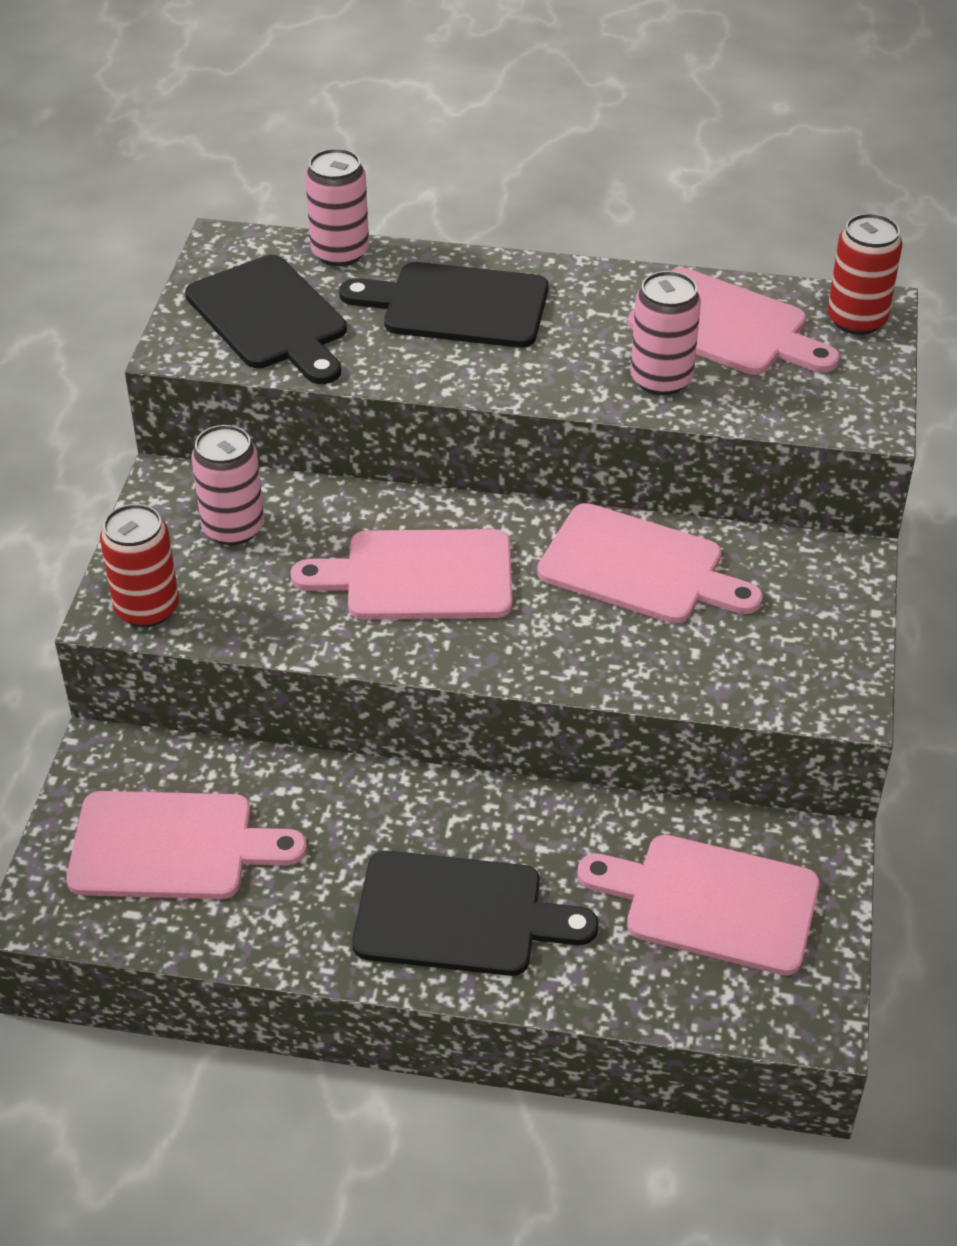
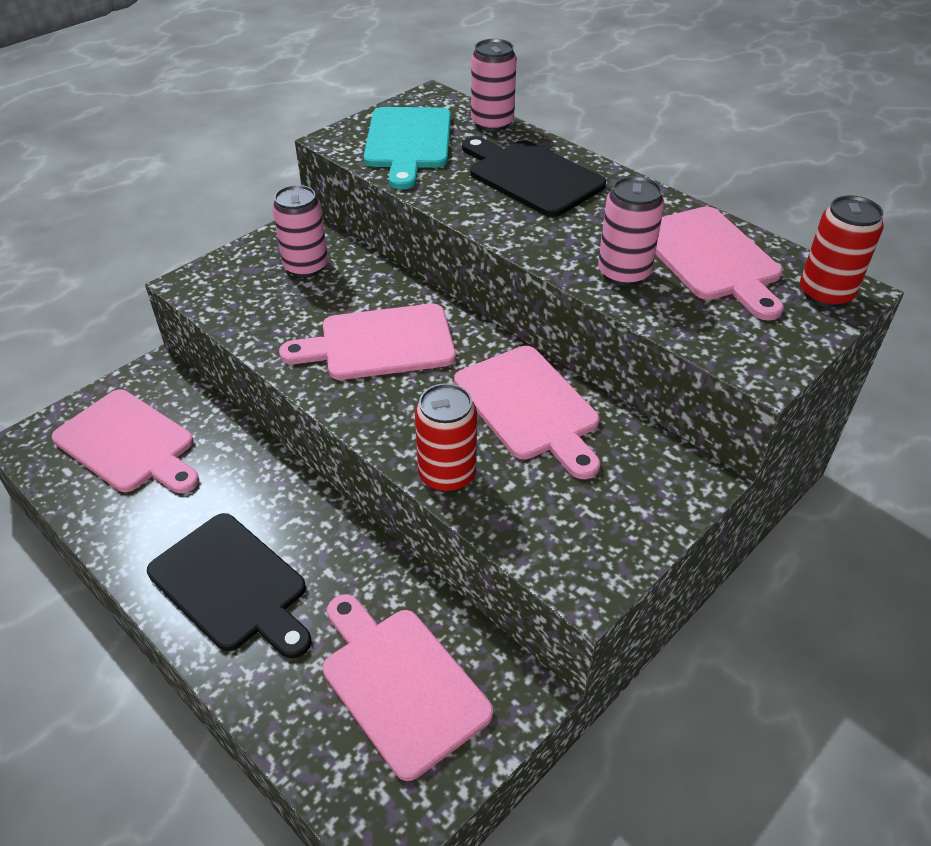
camera: 35 degrees right, 0 degrees up
red can [100,504,179,627] -> red can moved to [415,383,477,492]
black cutting board [185,255,347,384] -> turquoise cutting board [364,107,451,190]
pink cutting board [290,529,512,619] -> pink cutting board turned 45 degrees counterclockwise [279,304,456,380]

